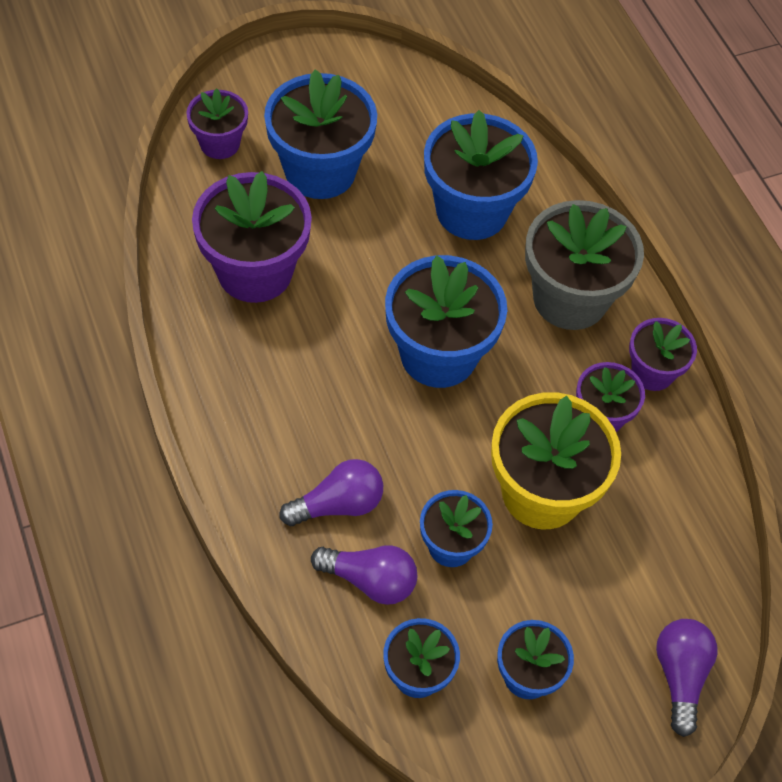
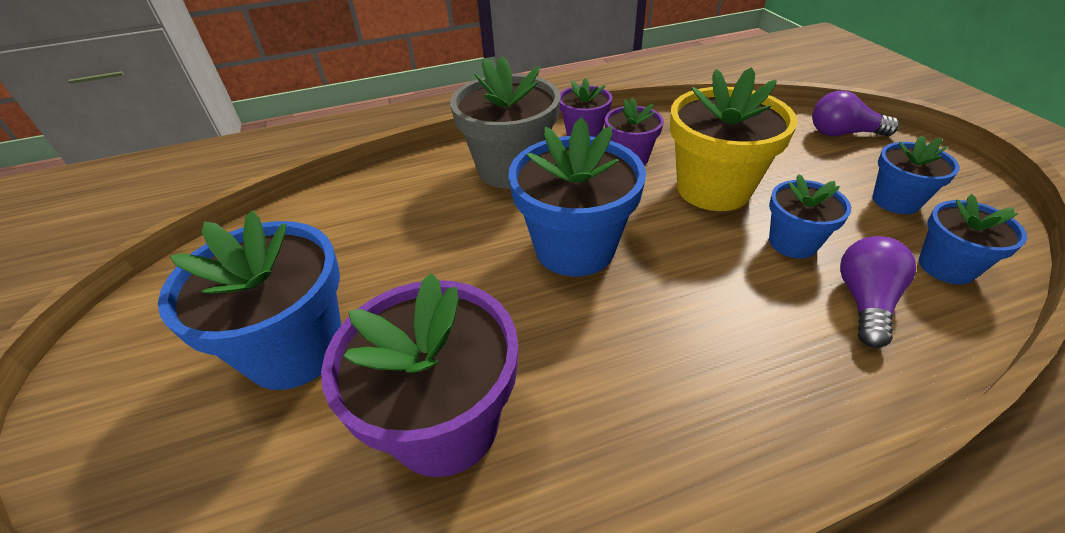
camera: 80 degrees left, 15 degrees down
purple flower pot [186,88,248,159] -> none
purple light bulb [280,459,383,526] -> none
blue flower pot [424,110,538,240] -> none

